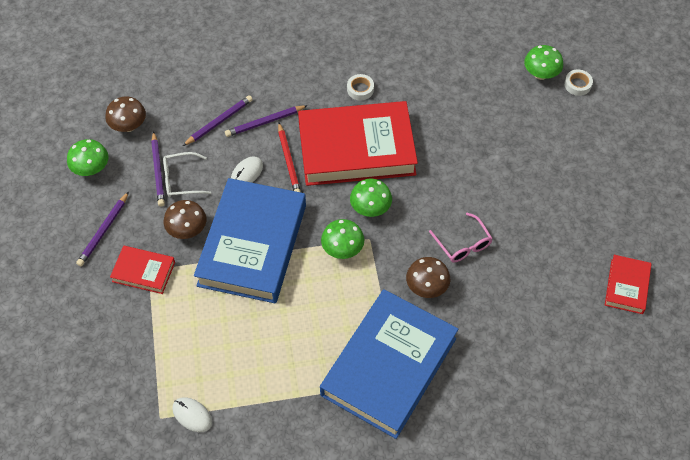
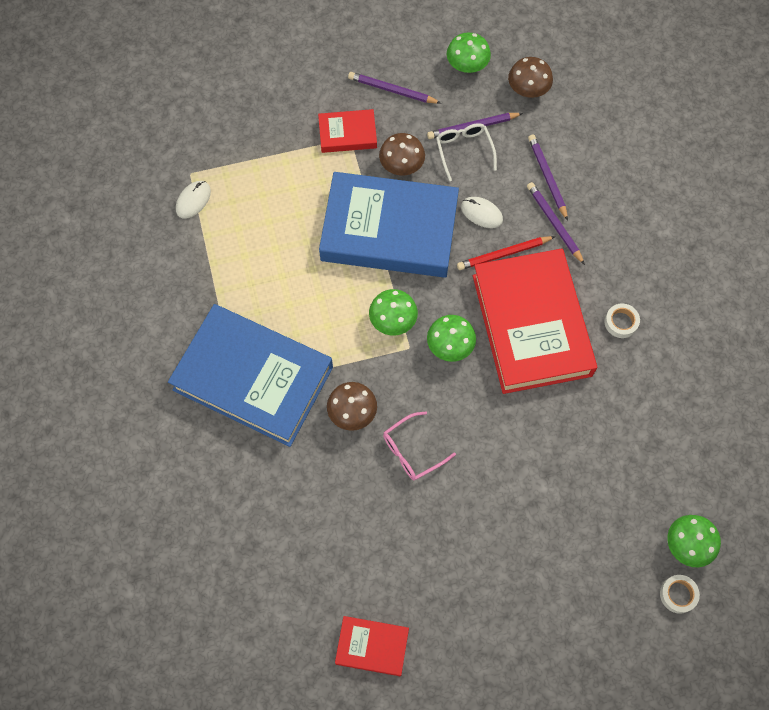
camera: 85 degrees right, 10 degrees up
red book [110,246,175,294] -> red book turned 75 degrees clockwise [318,109,377,153]
purple pencil [183,95,253,146] -> purple pencil turned 150 degrees counterclockwise [528,135,568,221]

